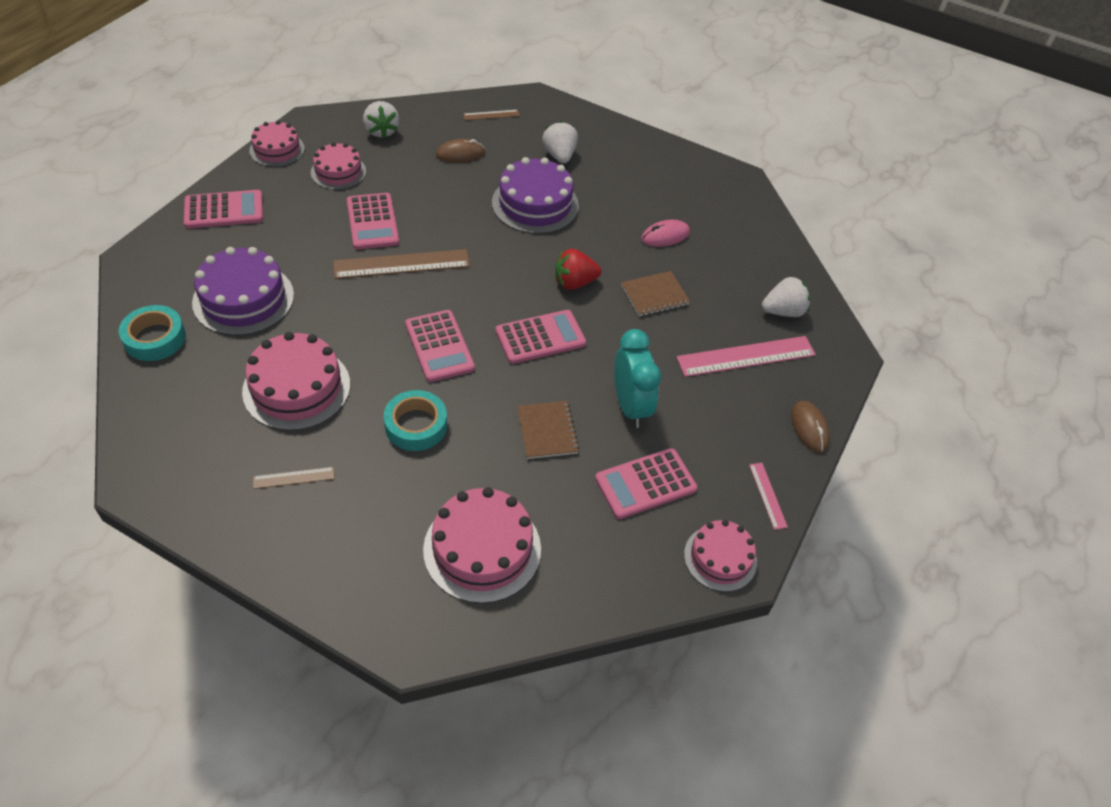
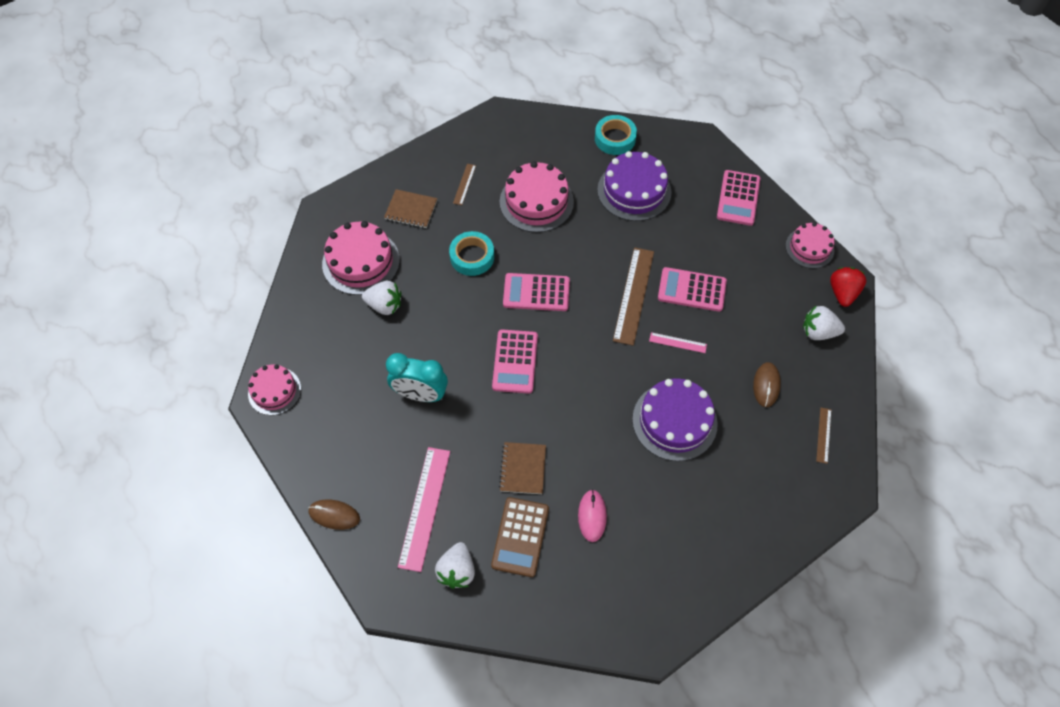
camera: 120 degrees right, 10 degrees up
pink cake [311,142,366,190] -> none
brown notebook [517,401,580,459] -> brown notebook moved to [384,189,438,228]
white strawberry [542,121,578,163] -> white strawberry moved to [362,281,401,315]
red strawberry [555,249,601,290] -> red strawberry moved to [830,267,866,307]
pink calculator [595,448,698,519] -> none
pink ruler [749,463,788,530] -> pink ruler moved to [649,332,707,353]
none -> brown calculator [491,497,549,577]

